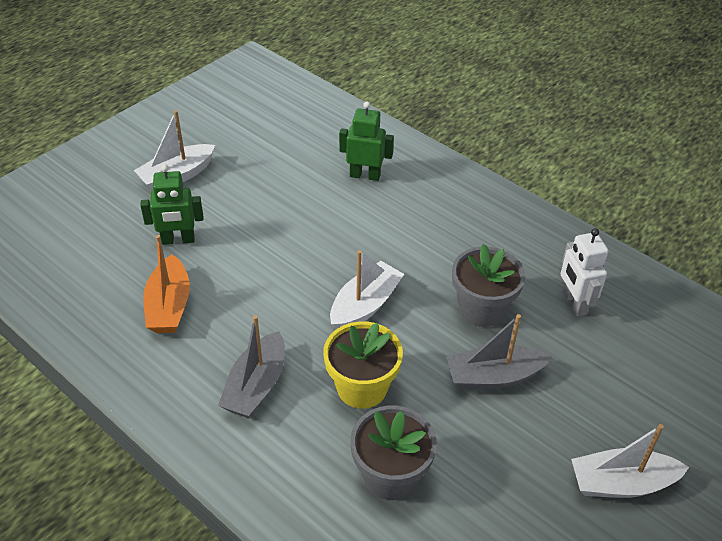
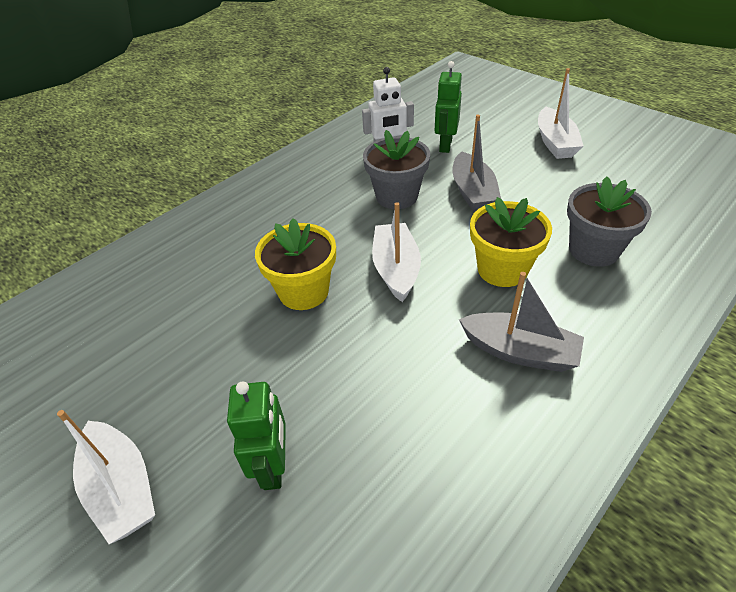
camera: 85 degrees left, 0 degrees up
orange boat [143,235,190,333] -> none
white boat [330,250,404,329] -> white boat turned 45 degrees clockwise [372,202,421,302]
green robot [339,101,394,181] -> green robot moved to [435,61,462,153]
none -> yellow flower pot [255,218,336,310]

